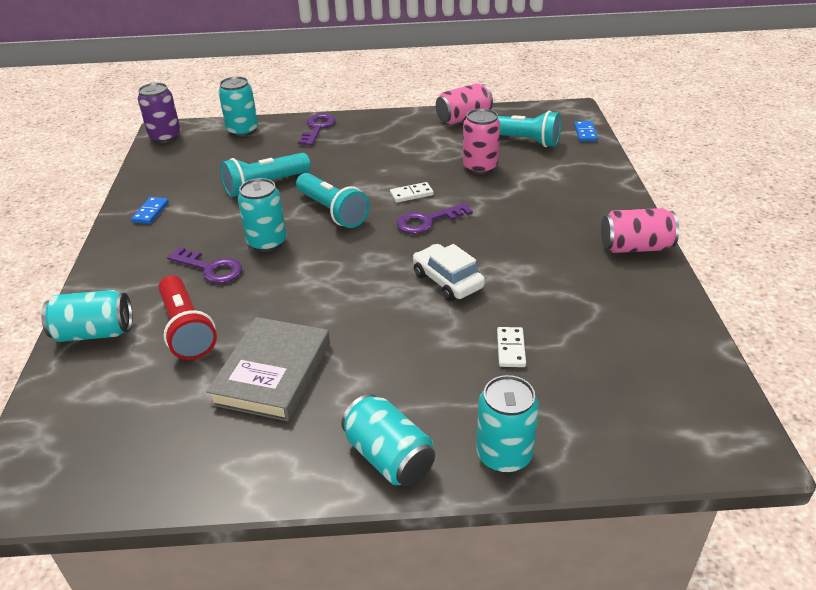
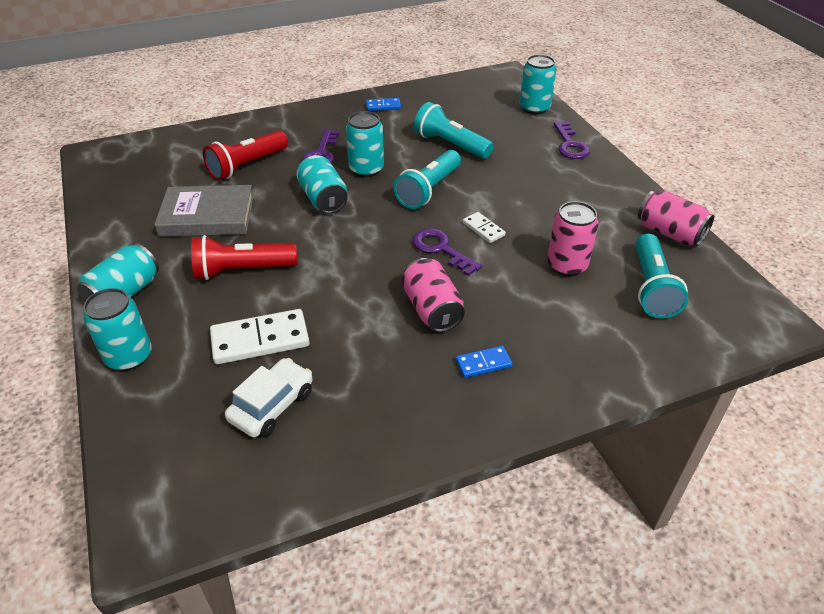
camera: 70 degrees right, 5 degrees up
turquoise can [41,290,132,342] -> turquoise can moved to [296,155,348,214]
purple can [138,83,181,143] -> none
purple key [298,113,336,146] -> purple key turned 90 degrees clockwise [554,122,590,159]
white car [413,244,485,301] -> white car moved to [225,358,313,438]
white domino [497,327,526,367] -> white domino [210,309,310,364], size x1.86
blue domino [574,121,598,141] -> blue domino moved to [456,346,512,378]
pink can [601,208,679,253] -> pink can moved to [402,258,465,332]
none -> red flashlight [191,235,297,280]

